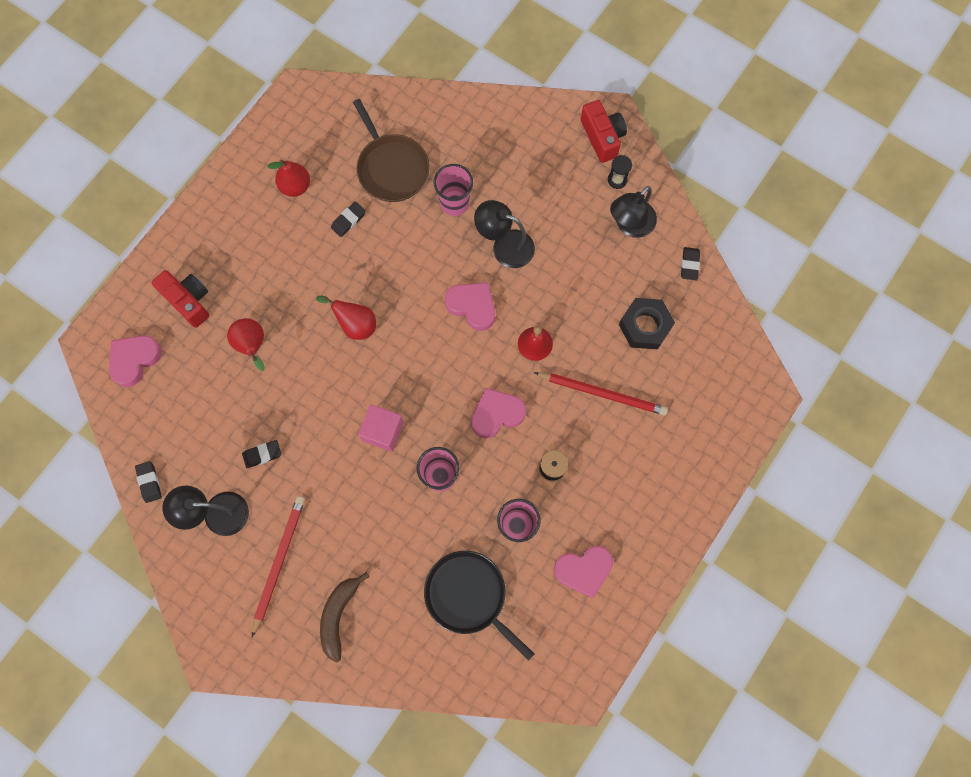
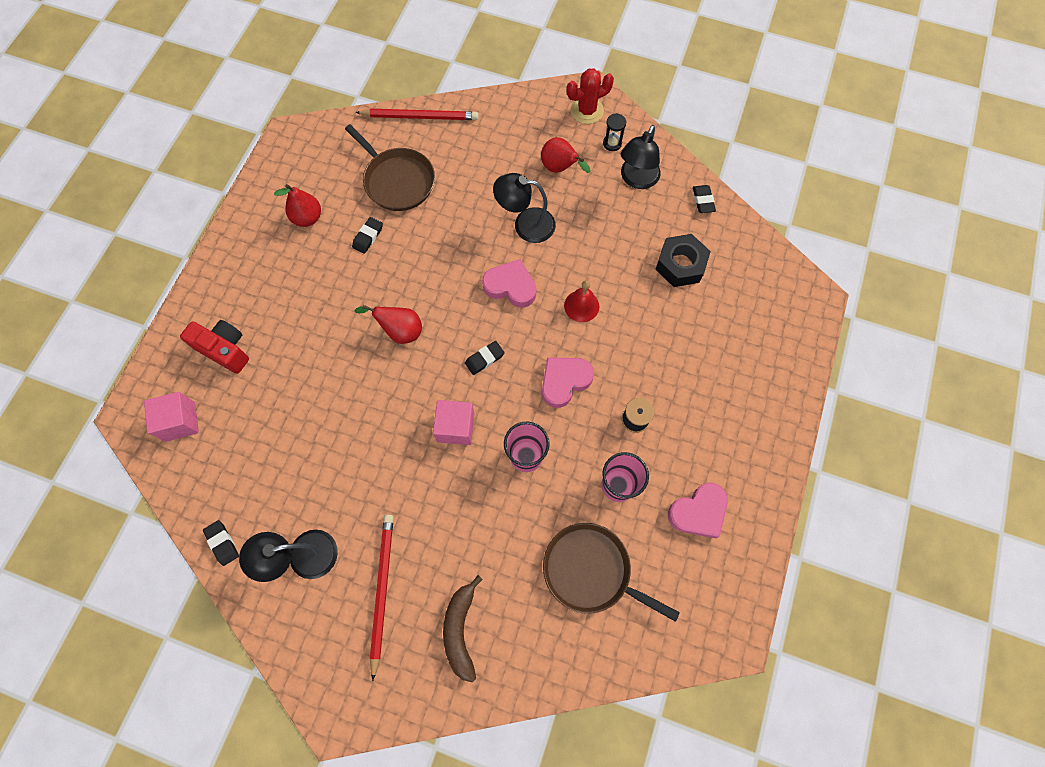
camera: 15 degrees left, 5 degrees down
pink heart [109,336,162,387] -> pink cube [144,392,199,442]
red pear [227,318,265,371] -> red pear moved to [541,137,590,173]
black eraser [242,440,281,468] -> black eraser moved to [465,341,505,375]
black pan [424,551,534,661] -> brown pan [543,523,680,622]
pink cup [434,164,473,216] -> none
red pencil [534,372,668,415] -> red pencil moved to [355,109,479,120]
red camera [581,100,627,163] -> red cactus [567,68,614,124]

